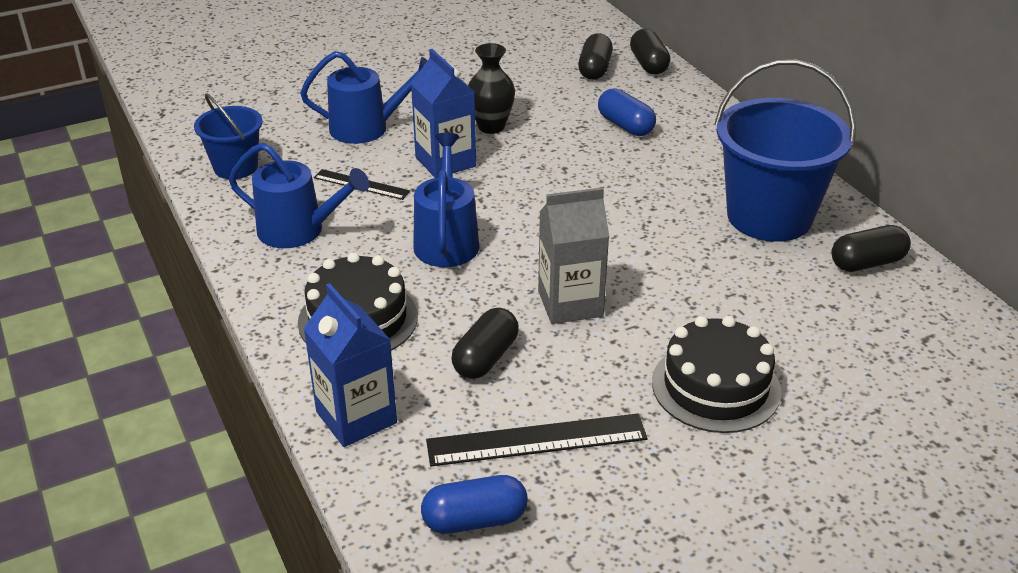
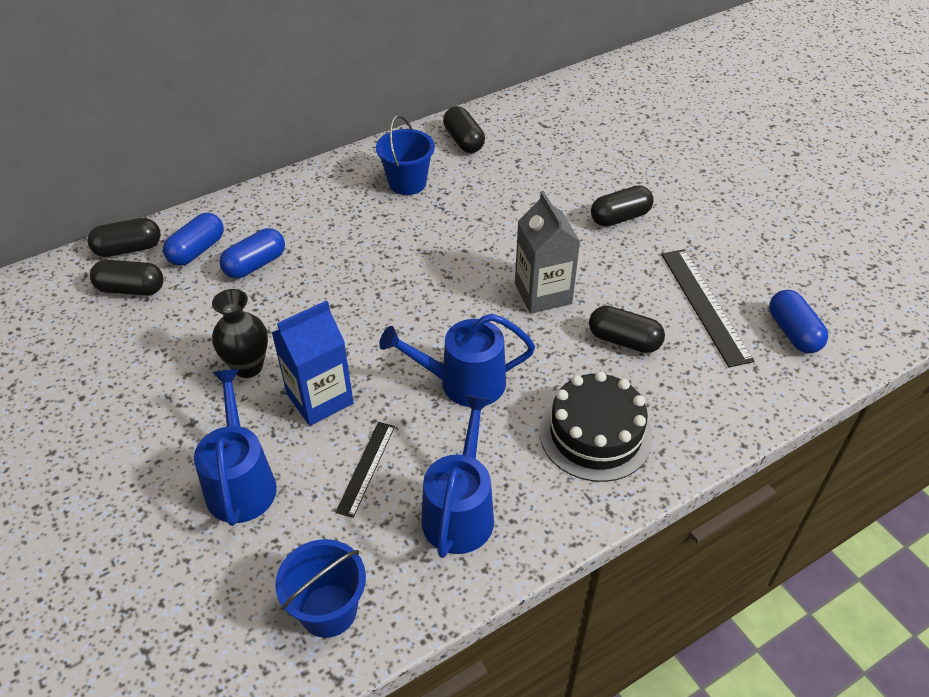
camera: 95 degrees left, 10 degrees up
blue carton [303,283,397,447] -> none
black cake [652,316,781,433] -> black capsule [591,185,654,227]
blue bucket [715,59,856,242] -> blue bucket [376,115,435,195], size x0.55
none -> blue capsule [163,213,224,266]

